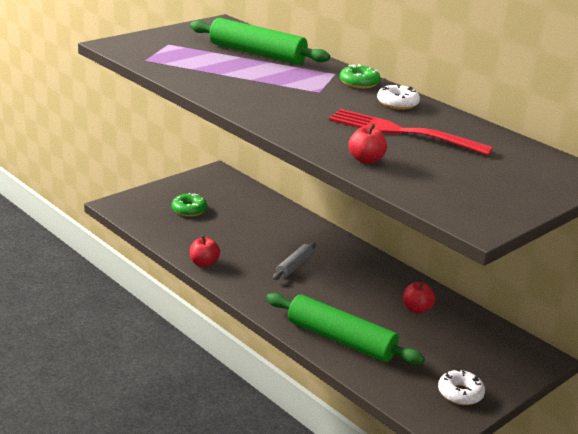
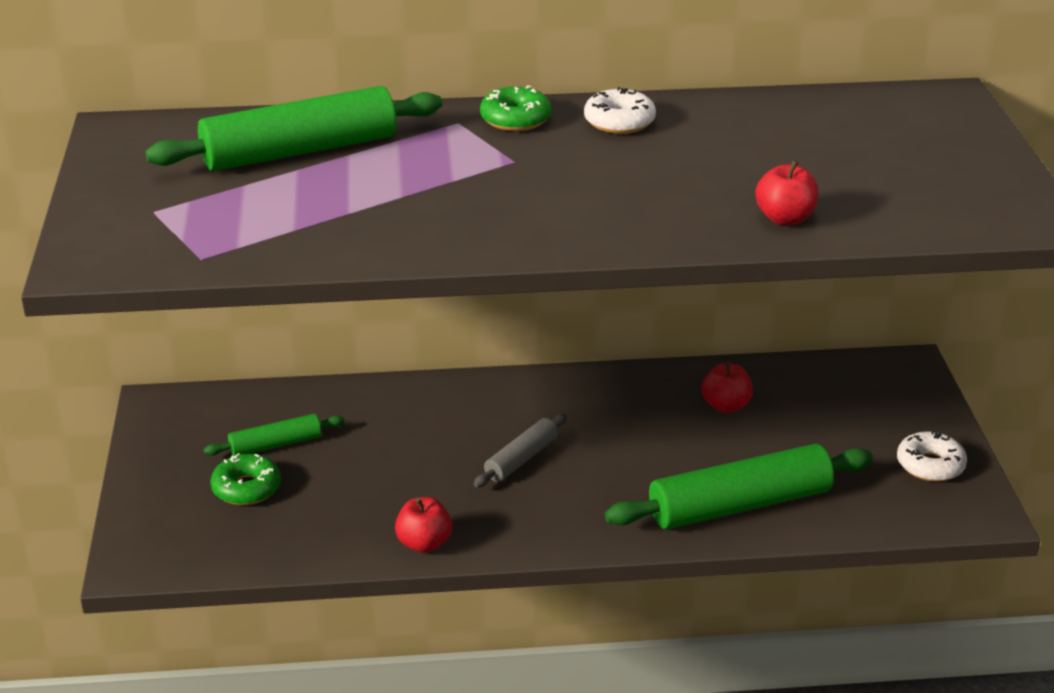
camera: 50 degrees left, 5 degrees up
grey rolling pin [273,242,316,280] -> grey rolling pin turned 60 degrees clockwise [474,414,567,488]
red fork [329,109,493,156] -> none
none -> green rolling pin [204,414,344,456]

